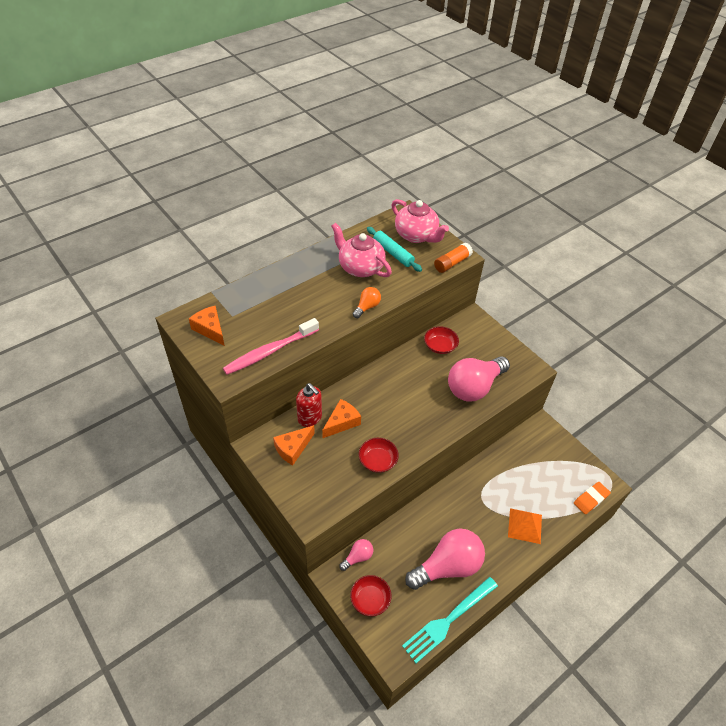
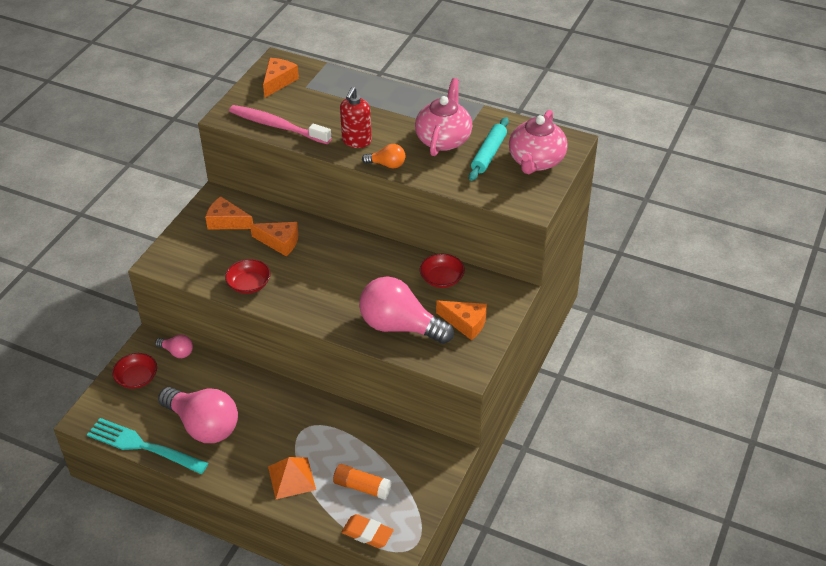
camera: 65 degrees right, 5 degrees down
red soap dispenser [296,383,322,427] -> red soap dispenser moved to [340,87,372,148]
orange glue stick [434,243,473,273] -> orange glue stick moved to [333,464,391,500]
none -> orange cheese [436,301,487,340]

